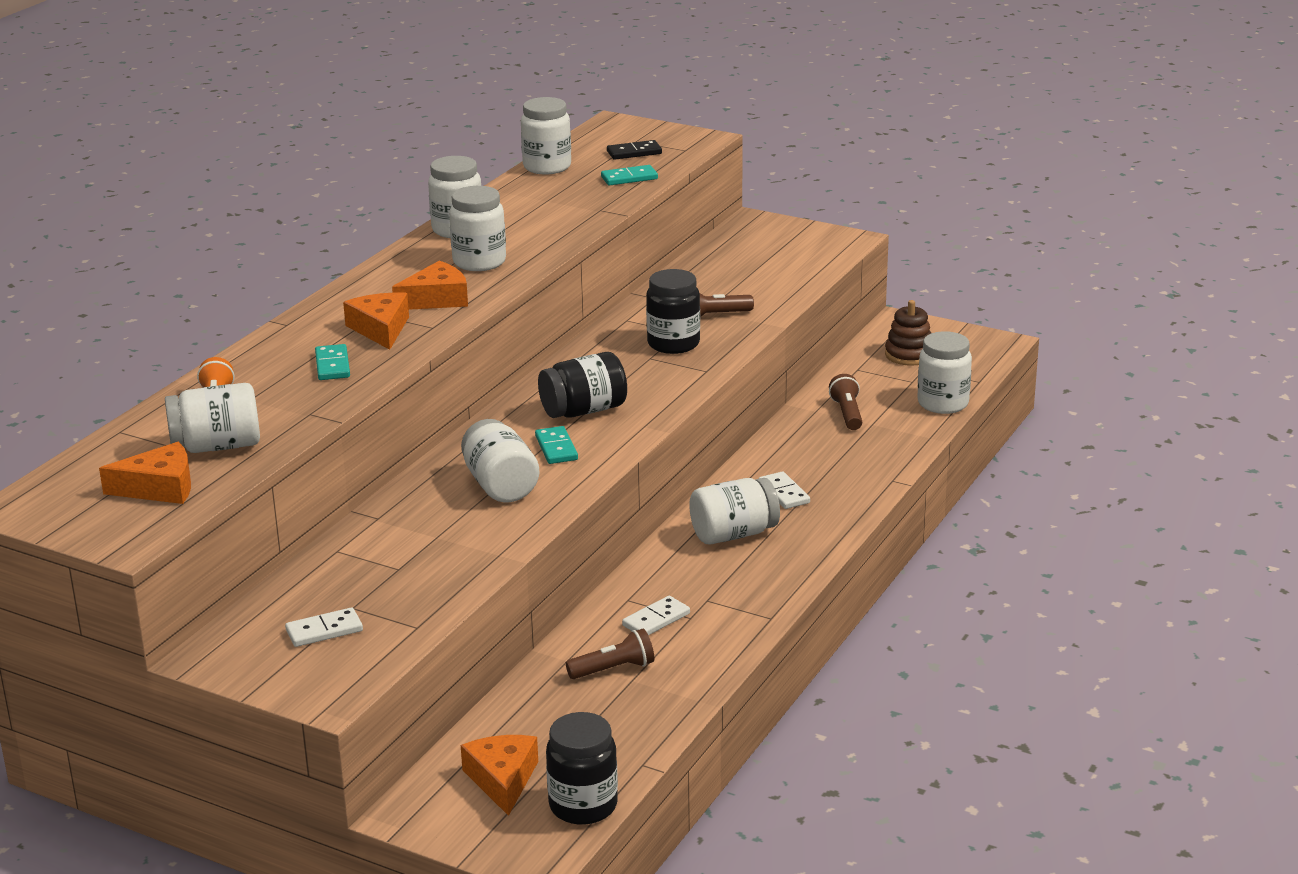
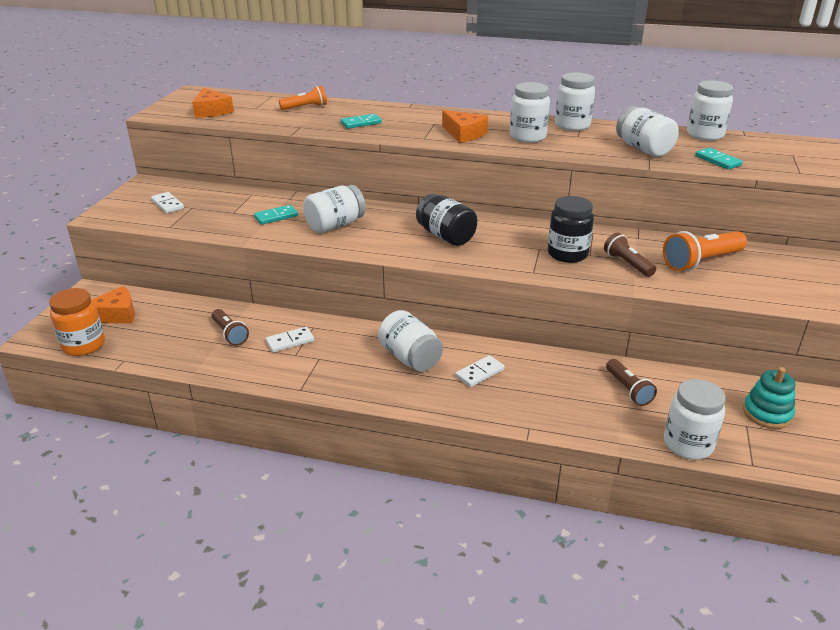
camera: 75 degrees right, 5 degrees up
white jar [165,383,260,453] -> white jar moved to [616,106,679,157]
orange cheese [343,292,409,350] -> none
turquoise domino [535,426,578,464] -> turquoise domino moved to [254,205,298,225]
black jar [546,712,618,825] -> orange jar [49,288,105,356]
black domino [607,140,662,160] -> none
white domino [622,596,690,635] -> white domino turned 60 degrees counterclockwise [266,327,314,352]
brown flashlight [829,374,862,430] -> brown flashlight turned 90 degrees clockwise [606,359,657,406]
brown stacking toy [885,300,931,366] -> turquoise stacking toy [743,367,796,429]
none -> orange flashlight [663,231,747,271]

